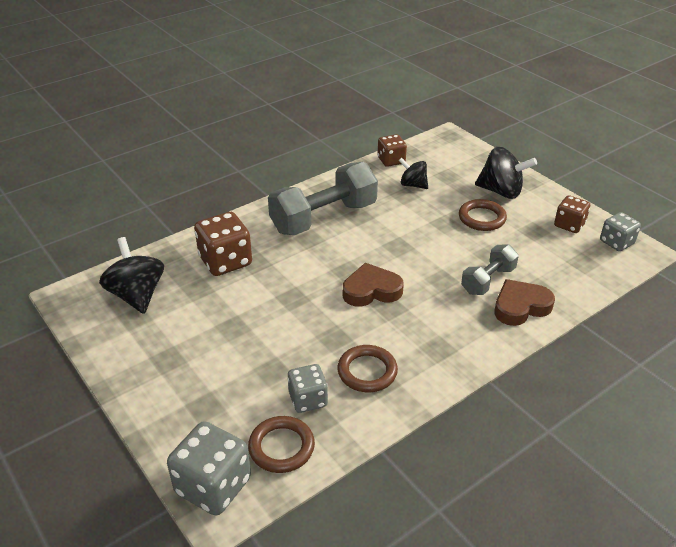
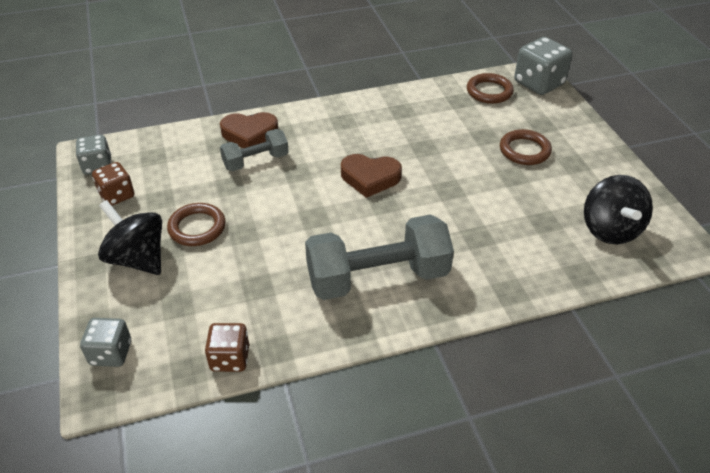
camera: 160 degrees left, 5 degrees up
brown dice [194,212,252,276] -> none
grey dice [288,364,328,413] -> grey dice moved to [80,318,131,367]
brown ring [338,345,398,392] -> brown ring moved to [500,129,552,165]
black spinning top [399,158,428,189] -> none

